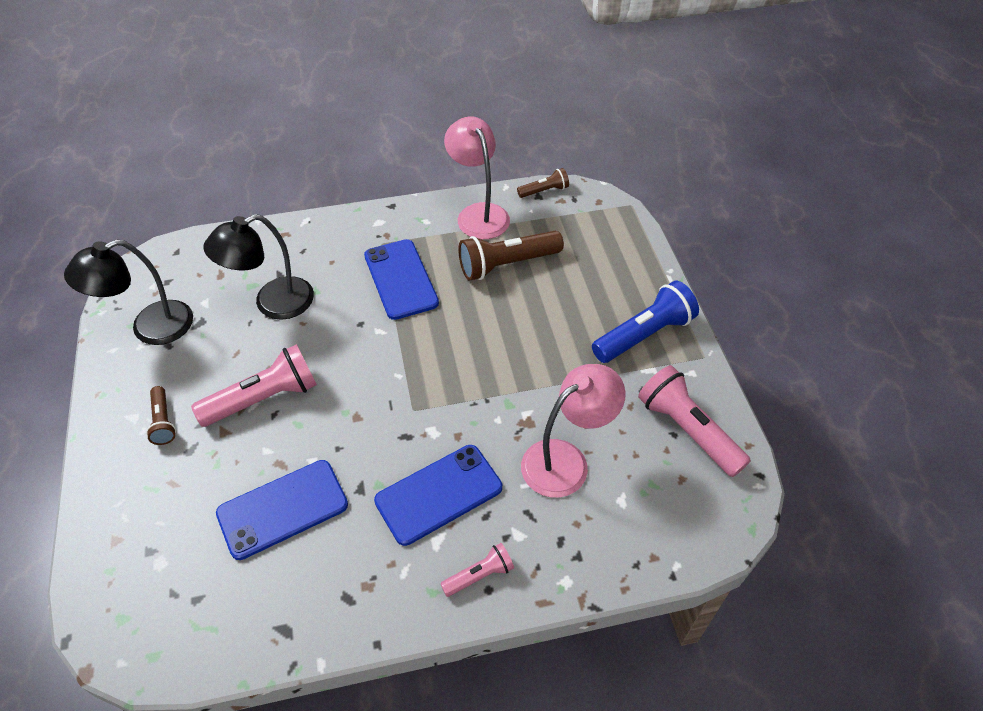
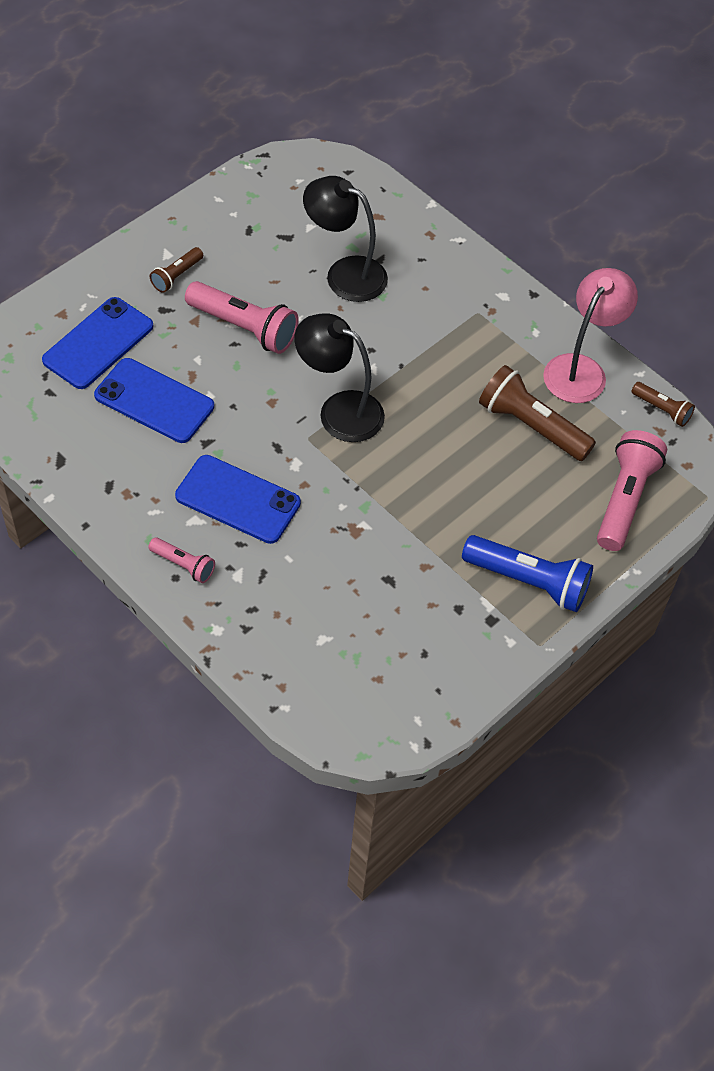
camera: 55 degrees right, 5 degrees up
black lamp [64,239,193,345] -> black lamp moved to [294,313,385,442]
blue phone [364,239,439,320] -> blue phone moved to [42,297,153,389]
pink lamp [521,364,626,498] -> none
pink flashlight [638,365,751,477] -> pink flashlight moved to [597,430,667,551]

